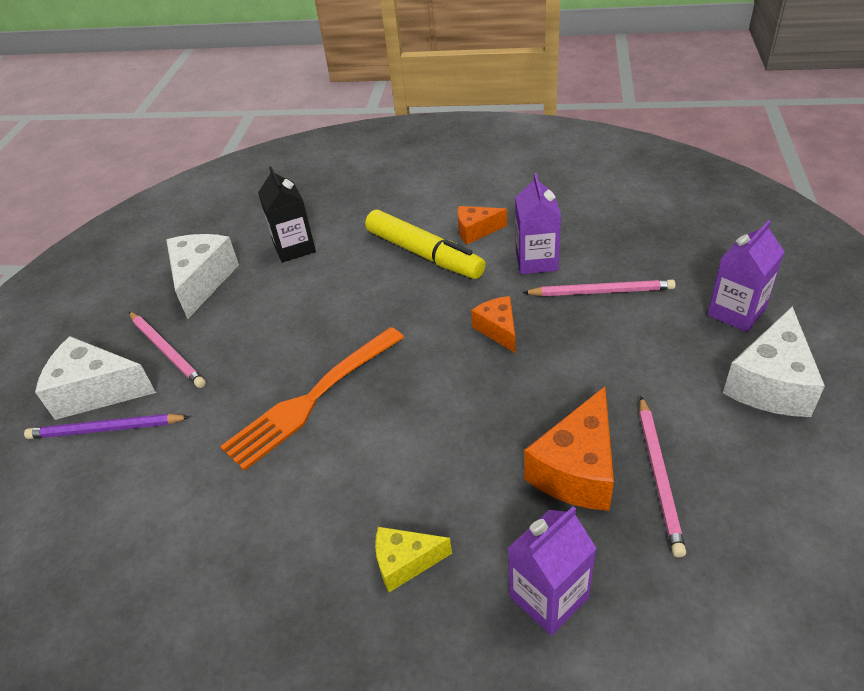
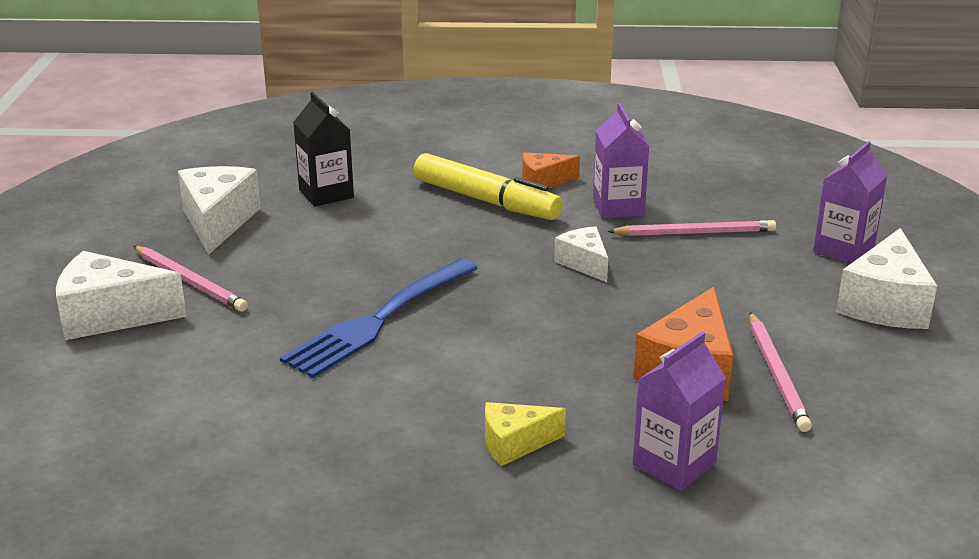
camera: 10 degrees left, 15 degrees down
purple pencil [24,414,190,439] -> none
orange fork [220,327,404,471] -> blue fork [280,259,478,378]
orange cheese [471,296,516,353] -> white cheese [554,226,608,282]

